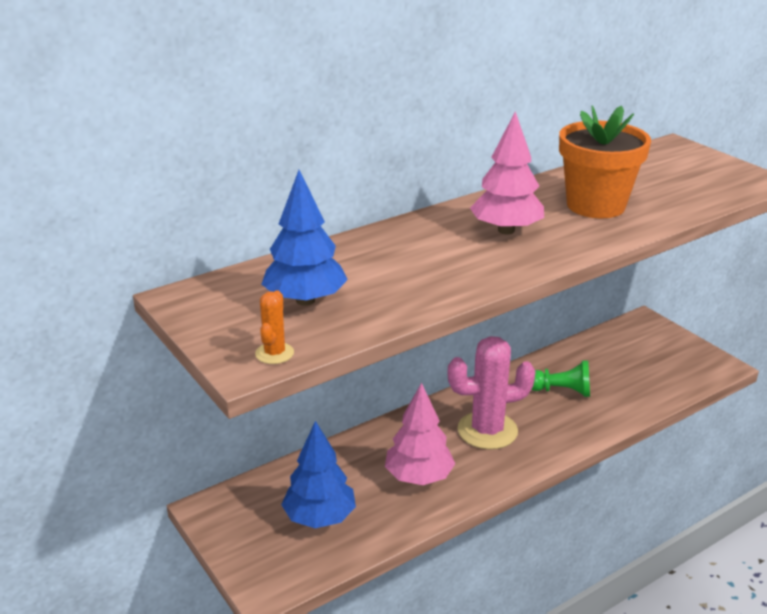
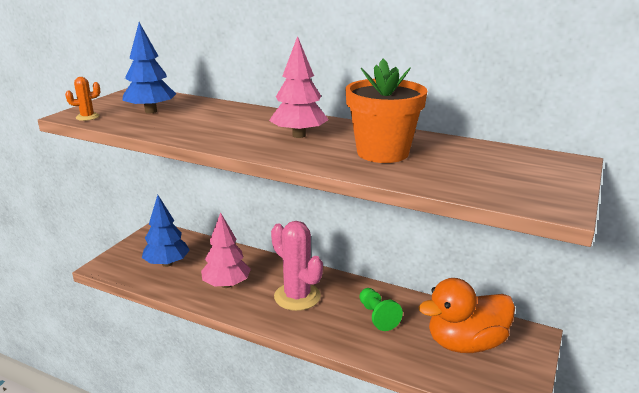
camera: 60 degrees right, 5 degrees down
none -> orange duck [419,278,515,353]

